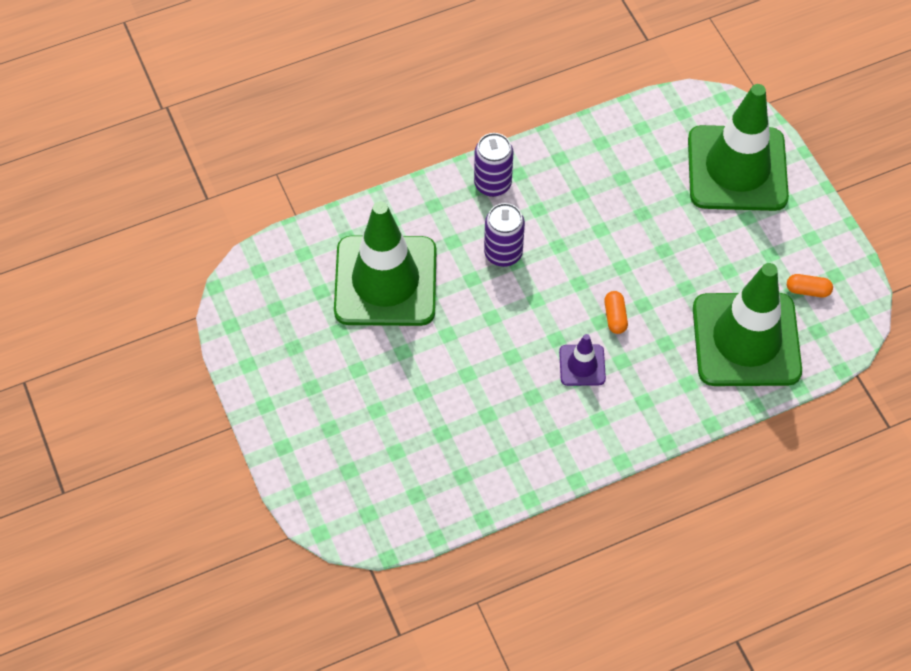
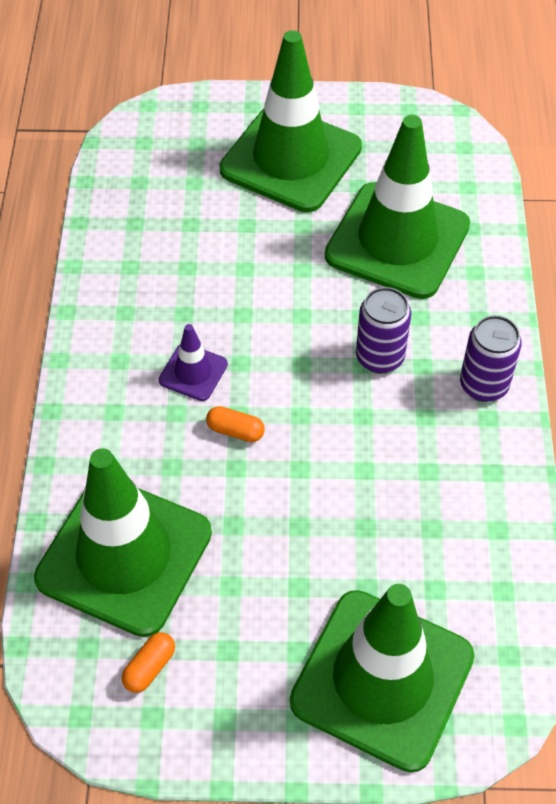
camera: 115 degrees right, 5 degrees down
none -> green traffic cone [219,30,362,212]

